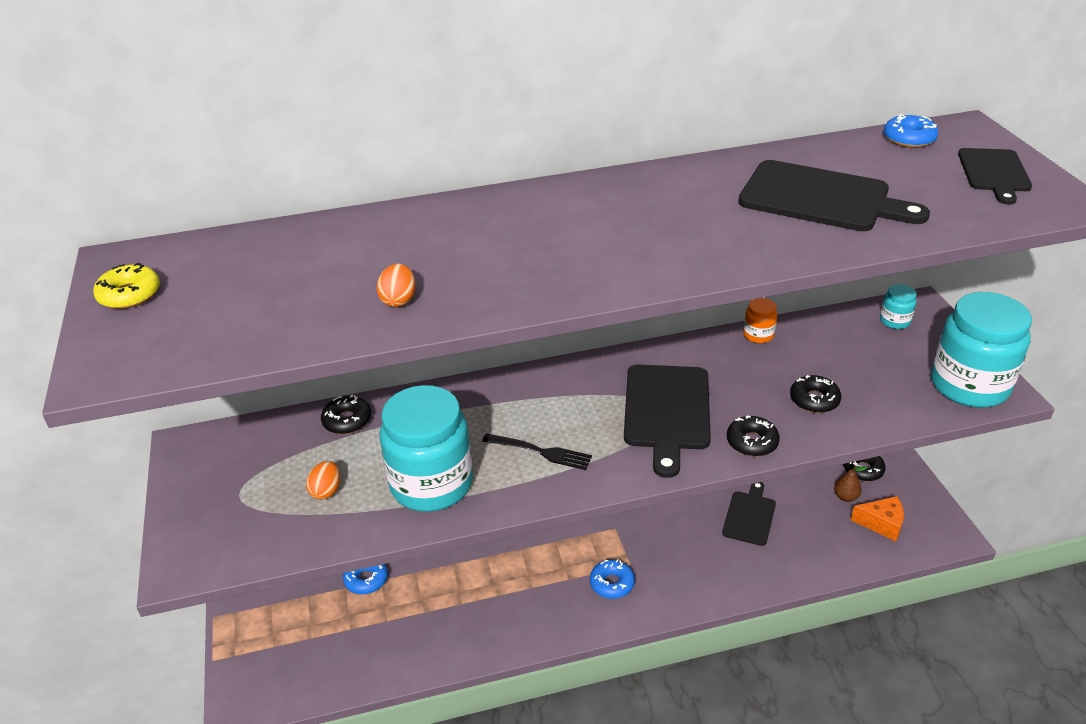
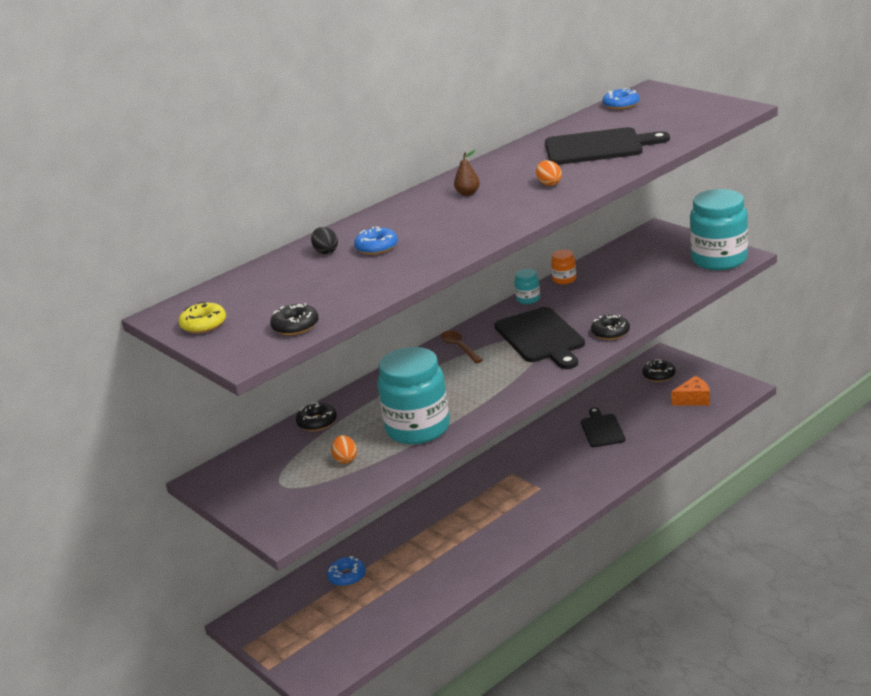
camera: 25 degrees left, 10 degrees down
orange egg [377,264,415,307] -> orange egg moved to [536,160,562,186]
black fork [482,433,592,470] -> none
blue donut [590,559,635,599] -> blue donut moved to [354,227,398,255]
black donut [790,375,841,413] -> black donut moved to [270,303,319,335]
brown pear [834,465,868,502] -> brown pear moved to [454,150,480,196]
turquoise jar [880,284,917,329] -> turquoise jar moved to [514,269,540,304]
black cutting board [958,148,1032,205] -> none
none -> black egg [311,227,338,254]
none -> brown spoon [441,331,483,363]

